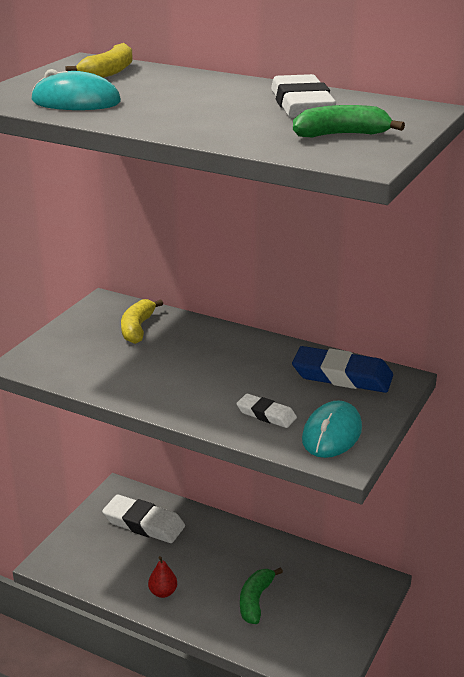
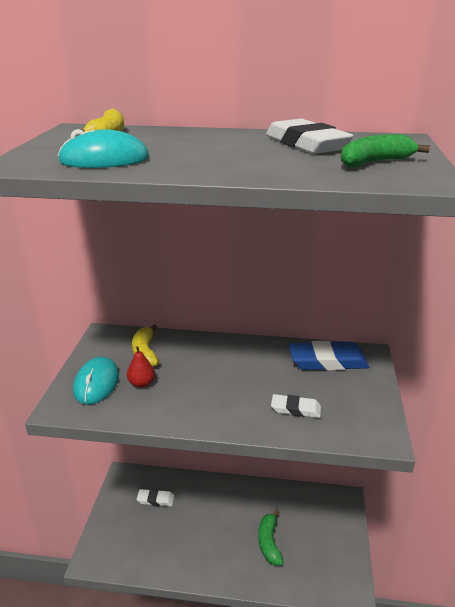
camera: 20 degrees left, 0 degrees up
white eraser [102,494,185,543] -> white eraser [137,489,174,506], size x0.57
red pear [148,556,177,598] -> red pear moved to [127,346,155,388]
turquoise mouse [302,400,362,458] -> turquoise mouse moved to [73,357,119,404]

